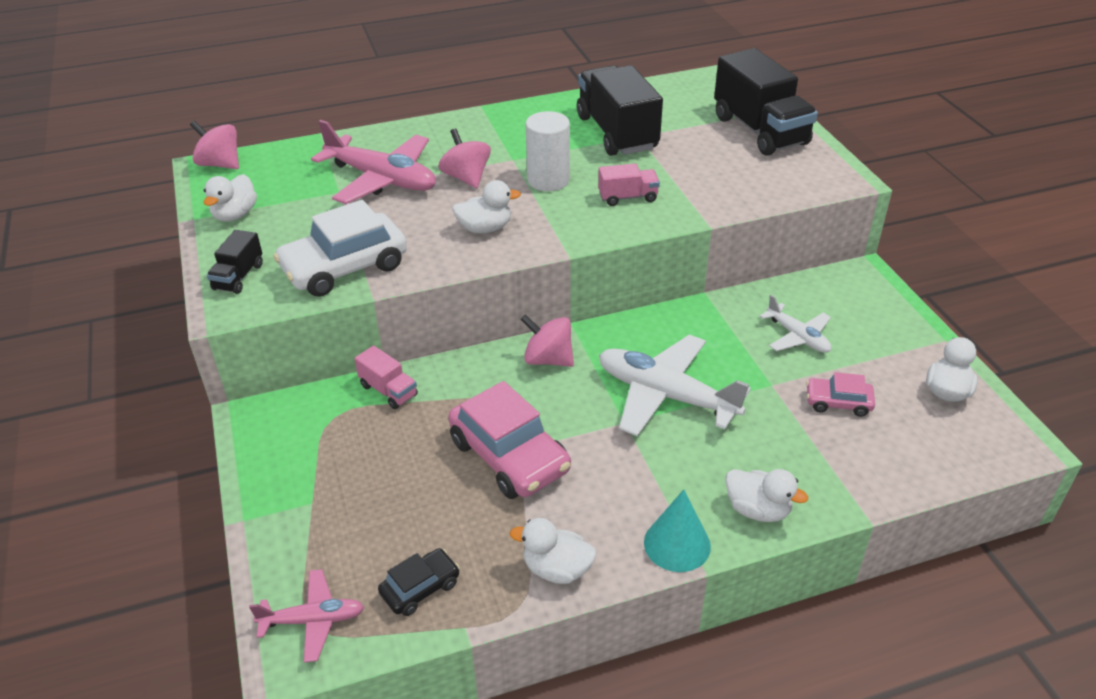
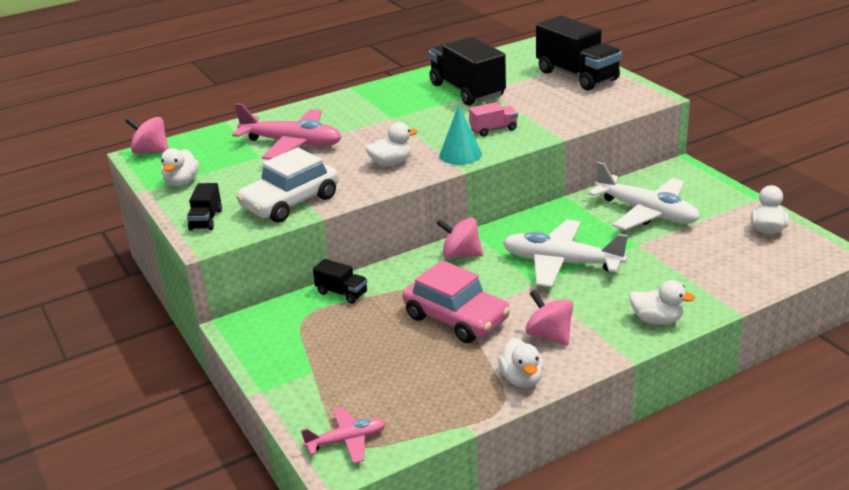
camera: 10 degrees left, 10 degrees down
pink truck [354,345,418,409] -> black truck [313,259,367,304]
black car [378,548,460,616] -> none
pink spinning top [439,129,491,188] -> pink spinning top moved to [525,290,573,346]
white duck [510,518,597,584] -> white duck turned 105 degrees counterclockwise [498,338,544,388]
white cylinder [526,111,570,191] -> none
turquoise cone [644,489,711,572] -> turquoise cone moved to [440,105,482,165]
white plane [760,295,831,353] -> white plane [588,162,700,230], size x1.82
pink car [806,372,875,417] -> none

